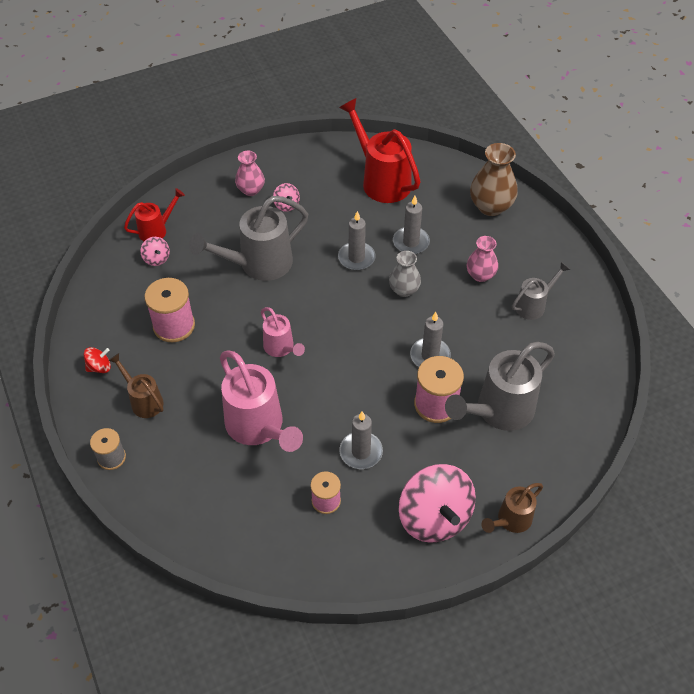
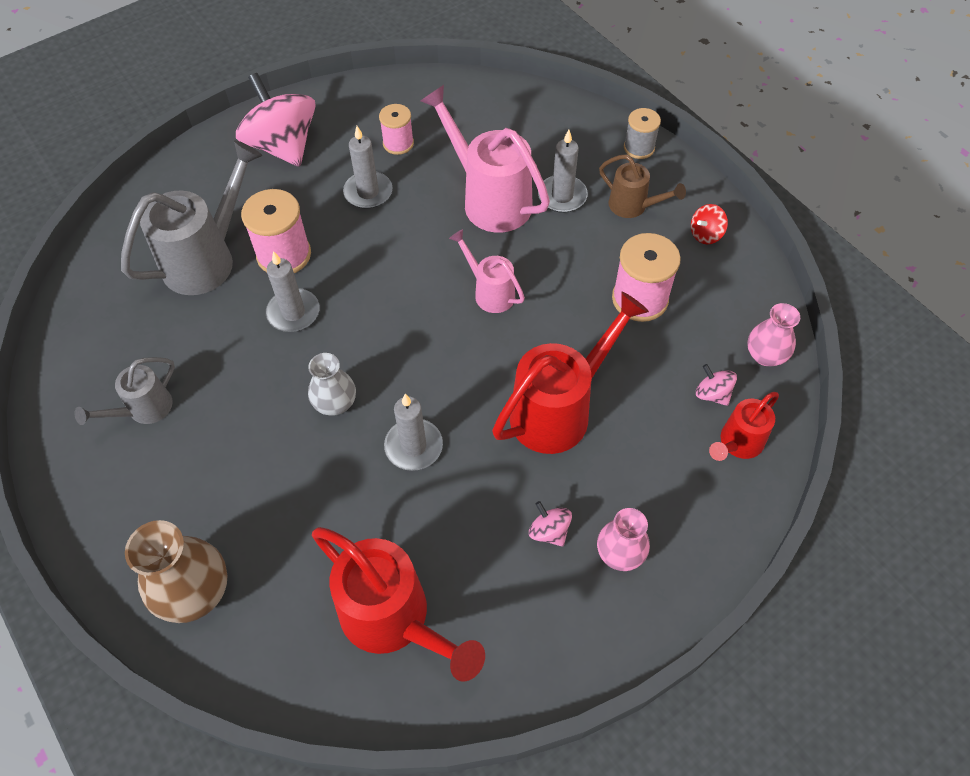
camera: 170 degrees right, 5 degrees up
grey watering can [189,196,308,281] -> red watering can [492,292,649,454]
grey candle [393,196,430,254] -> grey candle moved to [538,130,588,213]
pink vase [467,236,498,282] -> pink vase moved to [748,303,800,366]
brown watering can [481,483,543,533] -> none

